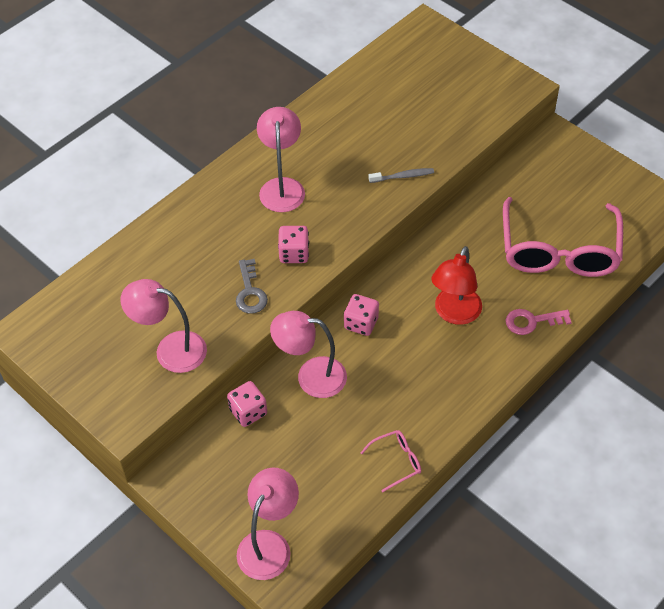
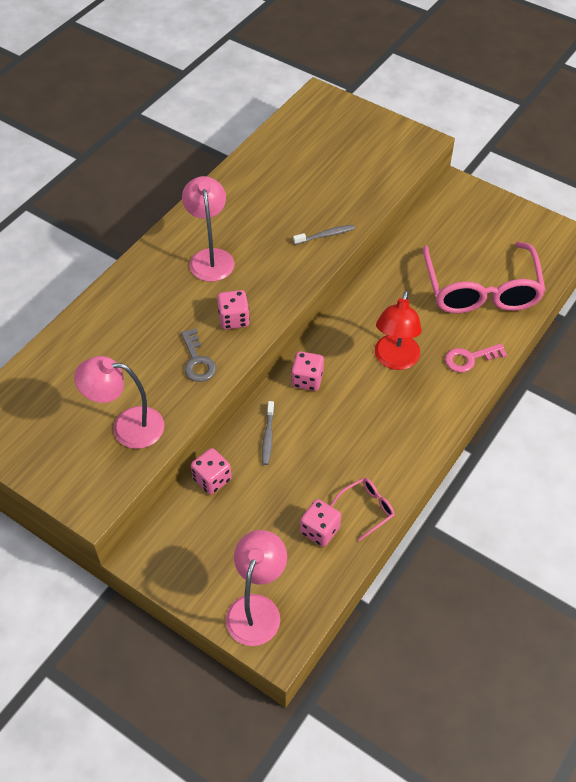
camera: 10 degrees left, 0 degrees up
pink lamp [270,311,347,398] -> grey toothbrush [262,401,274,465]
none -> pink dice [300,499,341,547]

